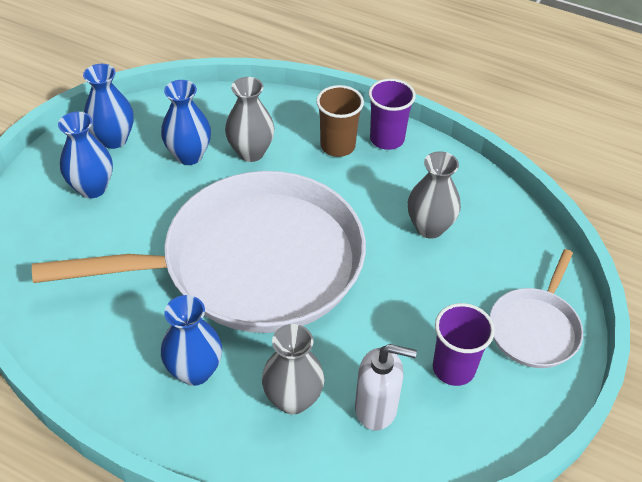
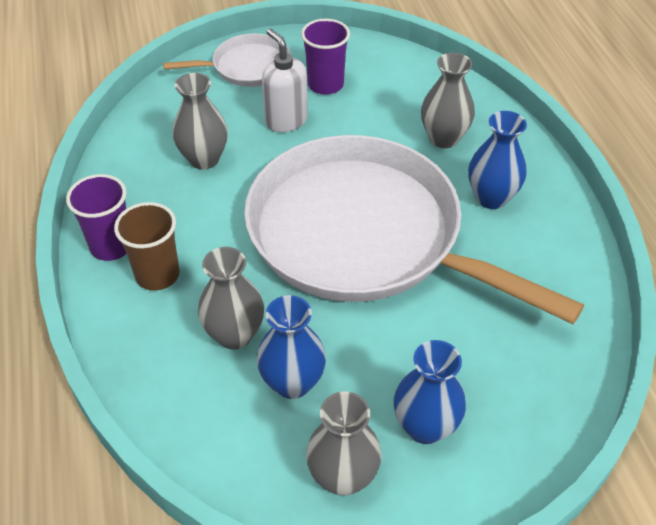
camera: 130 degrees left, 0 degrees up
blue vase [83,64,134,149] -> grey vase [306,391,381,496]
white soap dispenser [355,344,417,430] -> white soap dispenser moved to [262,29,308,132]

